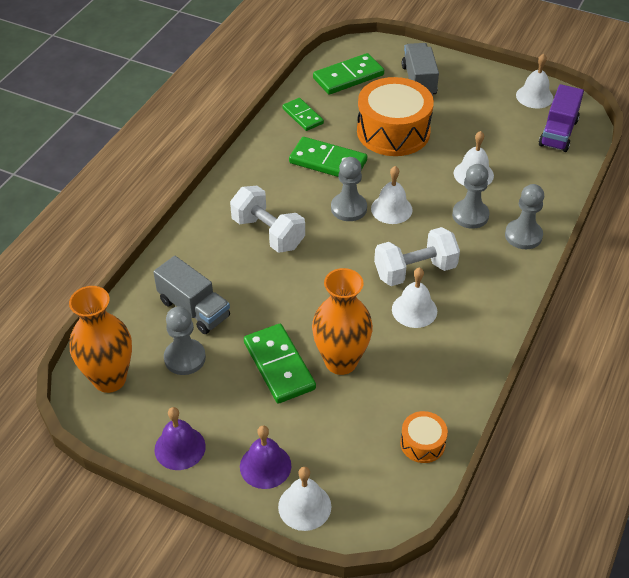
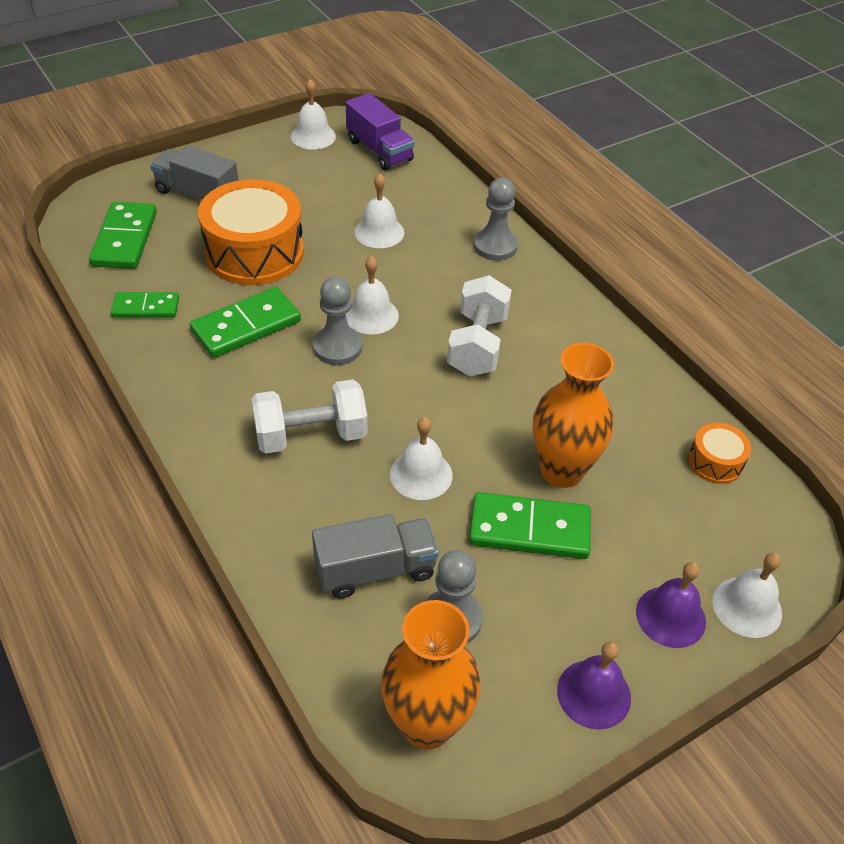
camera: 60 degrees left, 0 degrees up
white bell [392,267,437,328] -> white bell moved to [390,417,453,500]
grey pawn [452,164,490,229] -> none

